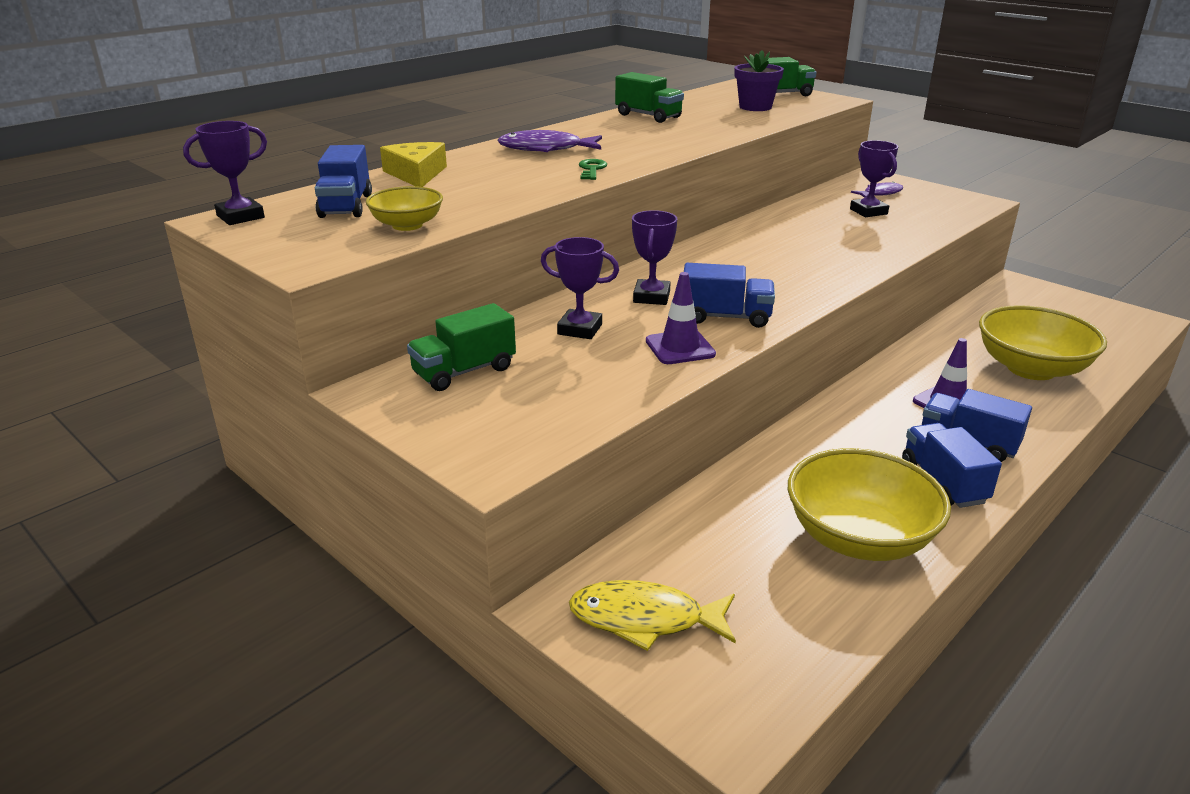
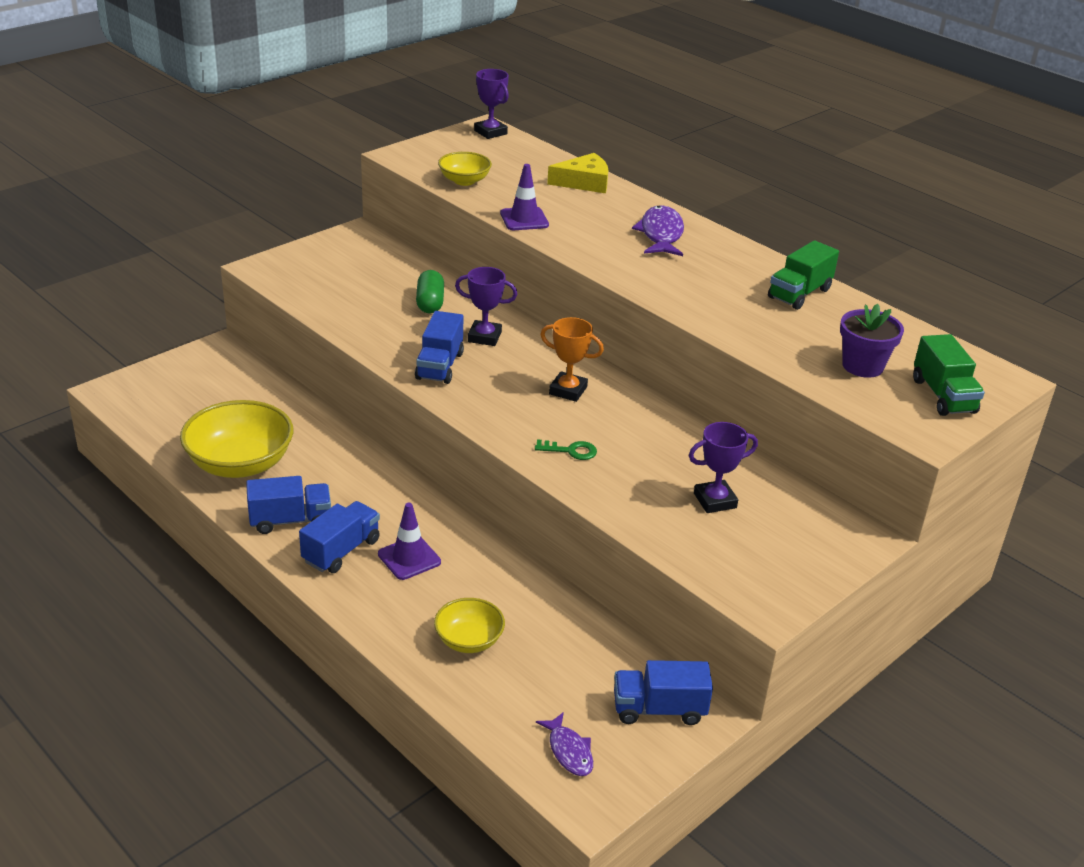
camera: 90 degrees right, 5 degrees up
blue truck [315,145,372,218] -> blue truck moved to [614,660,713,725]
green truck [407,303,516,391] -> none
purple trophy [541,237,619,339] -> green capsule [416,270,444,314]
yellow fish [569,580,736,651] -> none
green key [579,159,607,180] -> green key moved to [535,439,597,460]
purple traffic cone [646,272,716,364] -> purple traffic cone moved to [500,164,549,230]
purple fish [851,182,903,198] -> purple fish moved to [536,712,593,776]
yellow bowl [979,305,1107,380] -> yellow bowl [434,598,505,653], size x0.55
none -> orange trophy [540,317,604,402]

